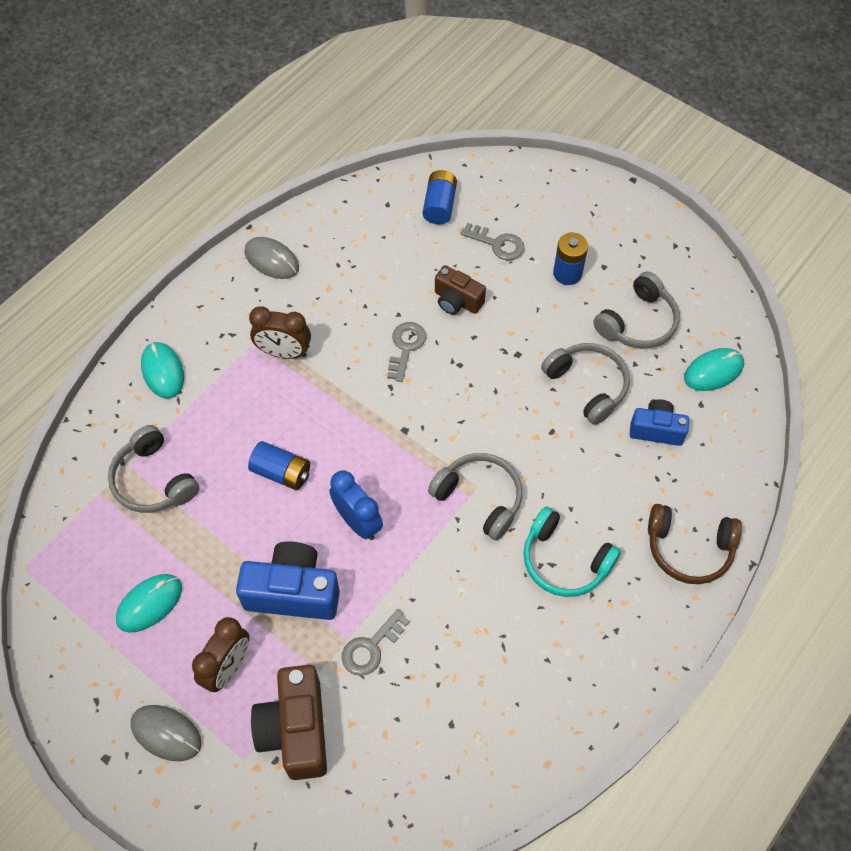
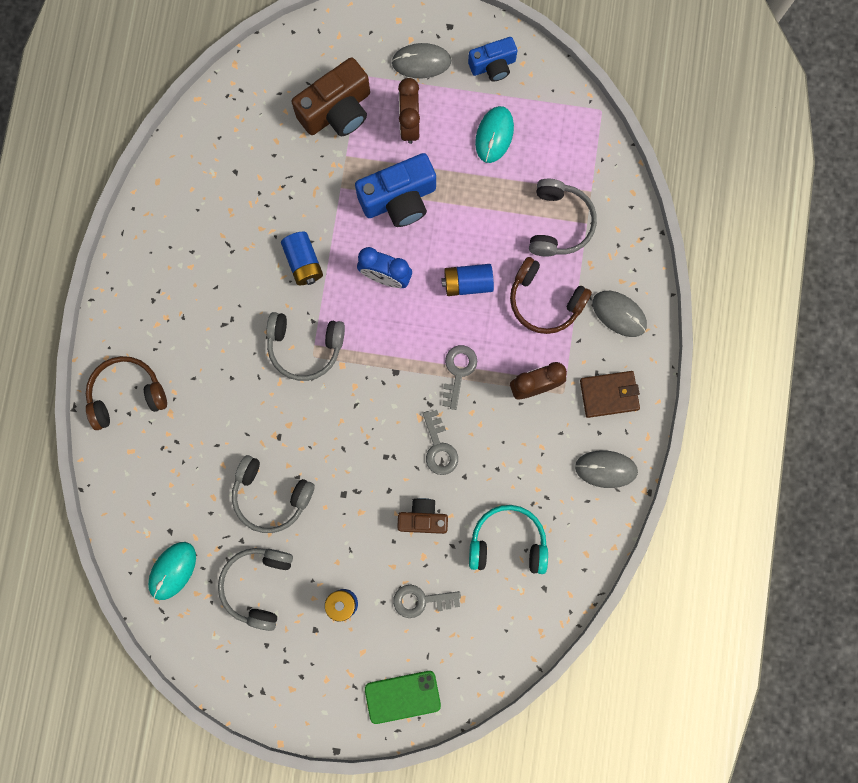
camera: 150 degrees right, 20 degrees up
grey headphones [108,425,199,513] -> grey headphones turned 75 degrees clockwise [529,179,597,257]
turquoise mouse [141,342,184,399] -> grey mouse [593,291,647,337]
brown camera [251,665,327,780] -> brown camera turned 90 degrees clockwise [292,57,370,136]
grey key [342,609,410,676] -> grey key moved to [442,345,477,410]
blue battery [423,170,457,224] -> blue battery moved to [281,232,323,285]
turquoise headphones [523,507,621,597] -> turquoise headphones moved to [469,505,548,574]
blue camera [630,399,689,446] -> blue camera moved to [468,37,517,81]
none -> green phone [365,671,441,724]
none -> brown headphones [510,257,592,334]
none -> brown wallet [580,371,640,418]

